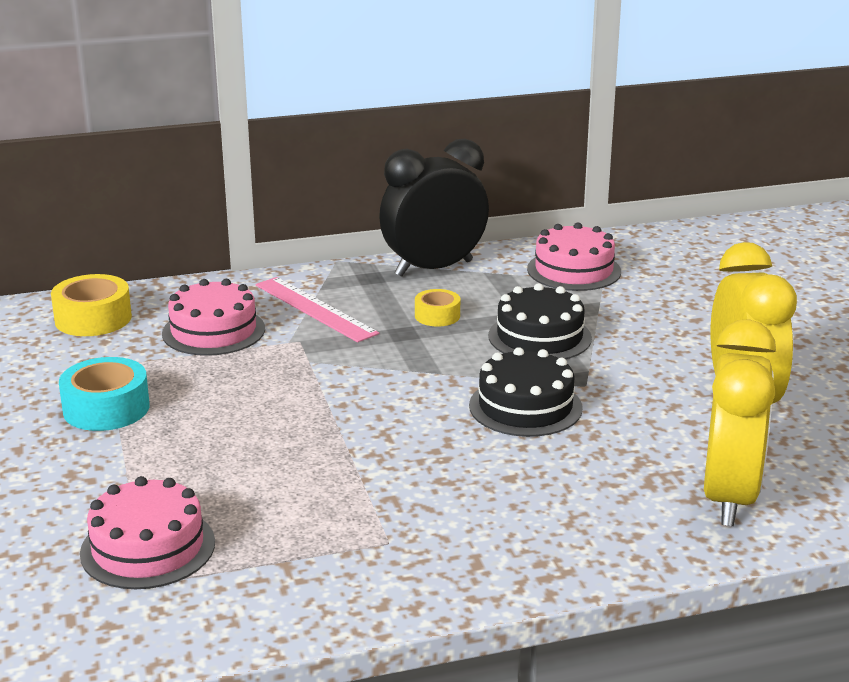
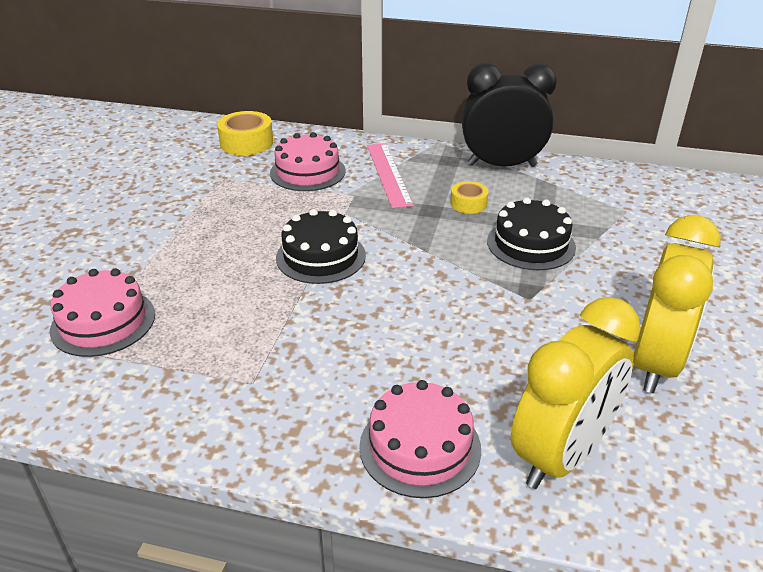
camera: 30 degrees right, 10 degrees up
turquoise tape [59,357,150,431] -> none
black cake [469,347,583,437] -> black cake moved to [276,209,366,284]
pink cake [527,222,621,291] -> pink cake moved to [359,380,481,498]

